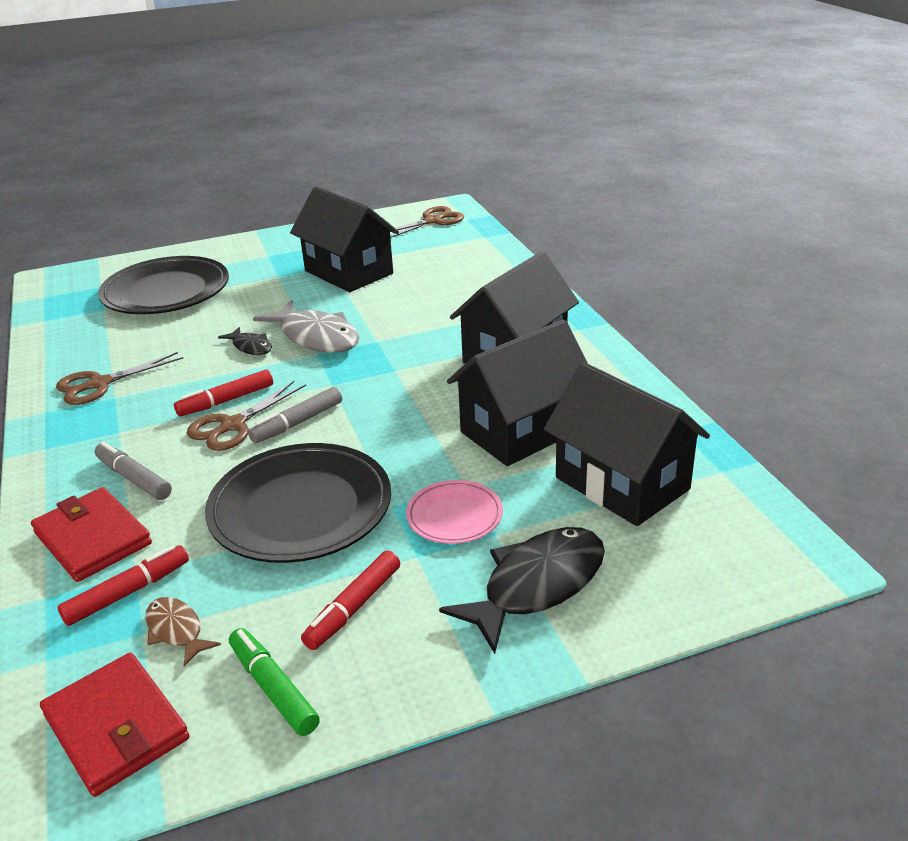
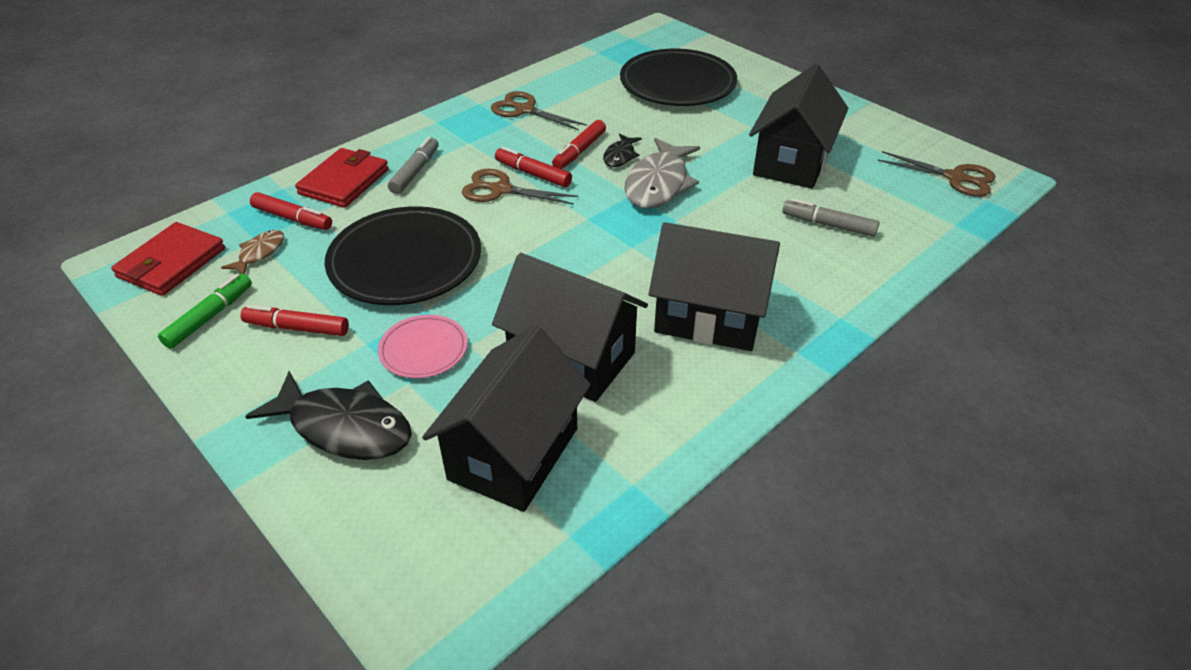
camera: 65 degrees right, 10 degrees up
grey marker [248,387,342,443] -> grey marker moved to [782,199,880,237]
none -> red marker [552,120,606,169]

